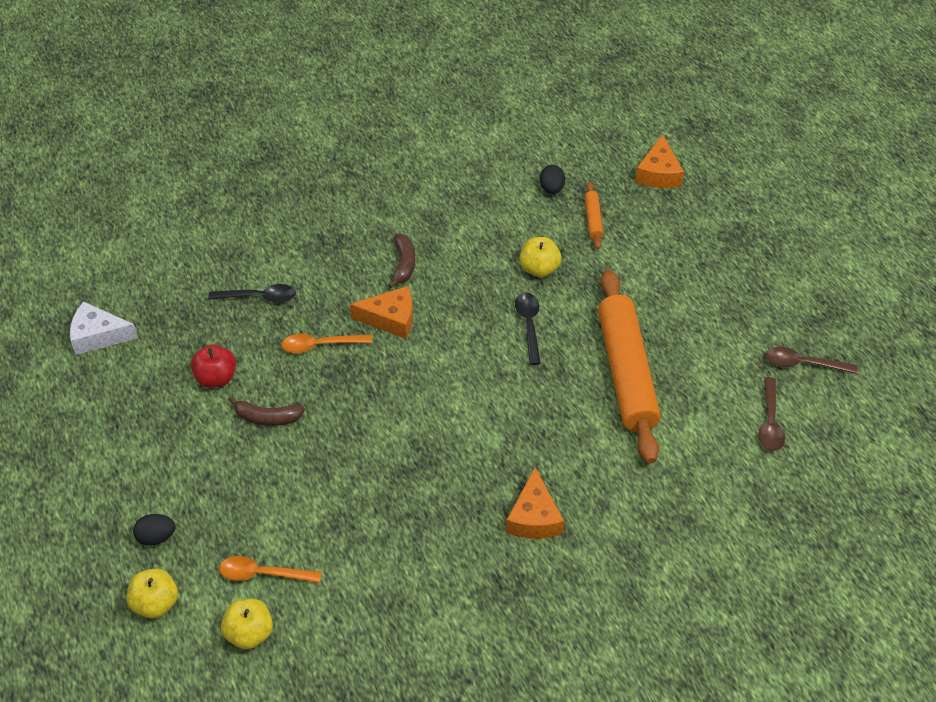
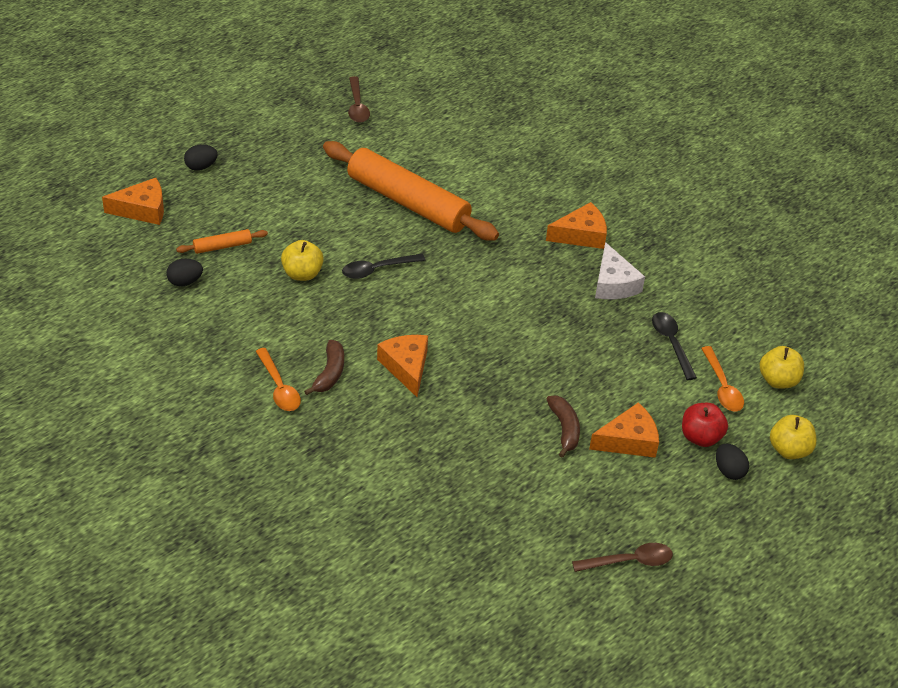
camera: 110 degrees left, 5 degrees down
white cheese [70,301,138,355] -> white cheese moved to [595,242,645,299]
red apple [191,345,236,388] -> red apple moved to [682,403,728,447]
black spoon [208,284,296,303] -> black spoon moved to [652,312,697,380]
orange spoon [281,334,372,353] -> orange spoon moved to [255,348,301,411]
brown banana [388,234,415,288] -> brown banana turned 120 degrees clockwise [304,340,344,395]
orange rolling pin [598,270,661,464] -> orange rolling pin turned 60 degrees clockwise [323,141,499,241]
brown spoon [758,377,785,451] -> brown spoon moved to [572,543,673,572]
none -> black egg [184,144,218,171]
none -> orange cheese [589,402,659,458]

